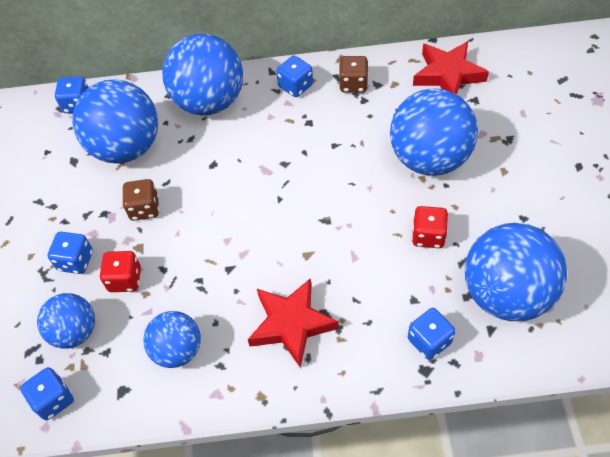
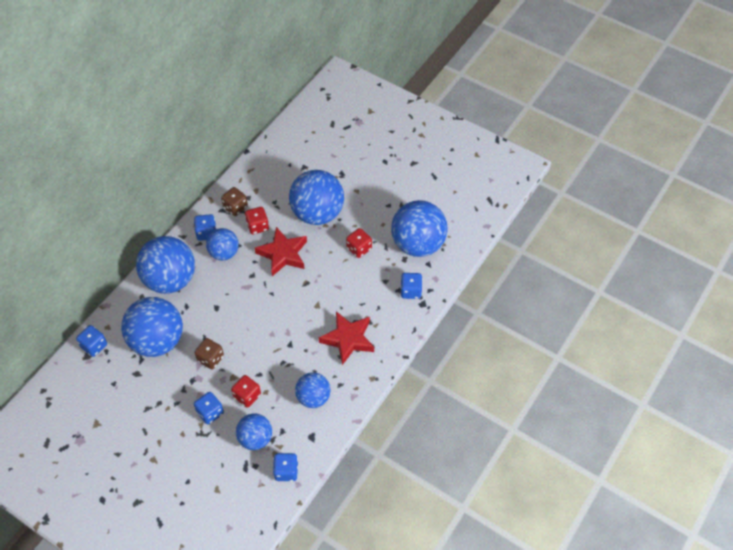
camera: 55 degrees left, 0 degrees up
red star [413,41,489,94] -> red star moved to [255,227,307,276]
none -> blue ball [206,228,239,260]
none -> red dice [245,207,269,234]

